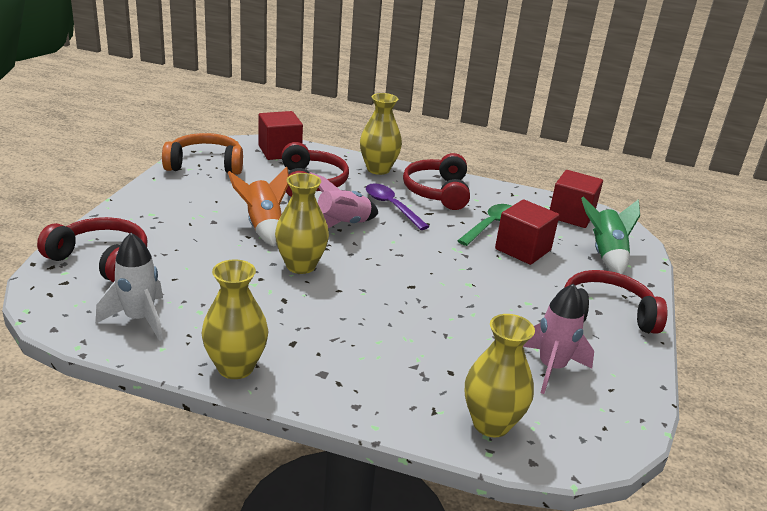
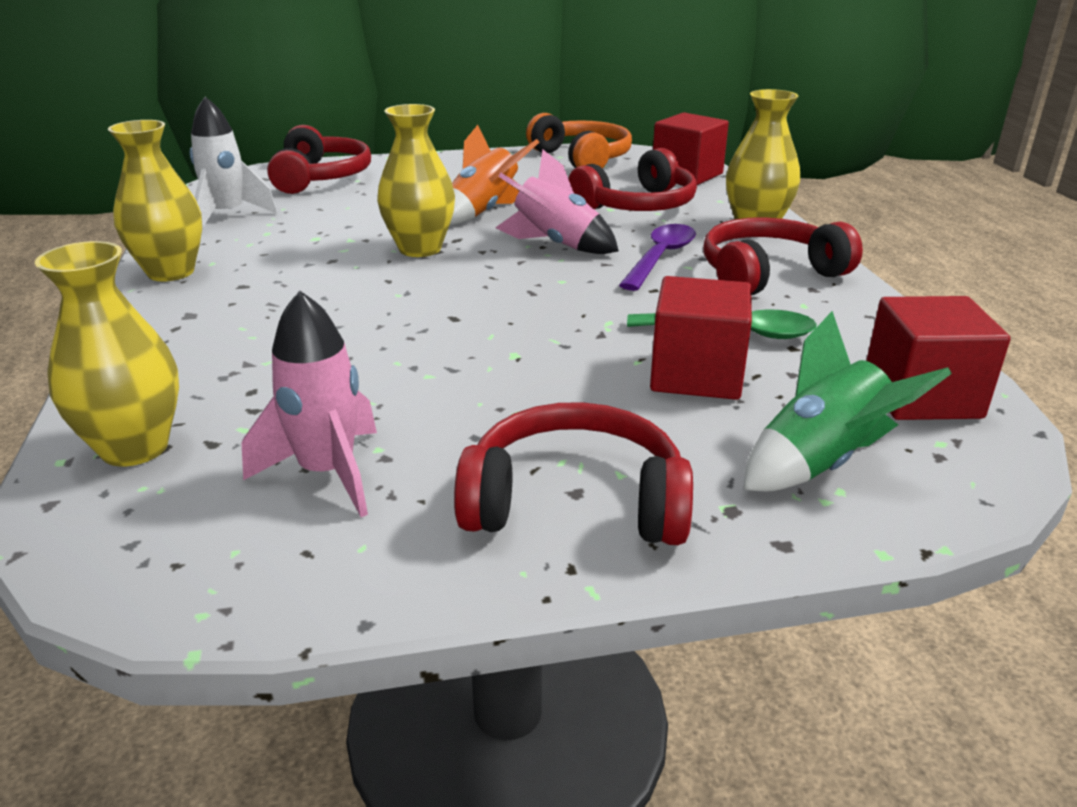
camera: 65 degrees right, 0 degrees up
red headphones [564,270,668,334] -> red headphones turned 60 degrees counterclockwise [454,402,693,545]

